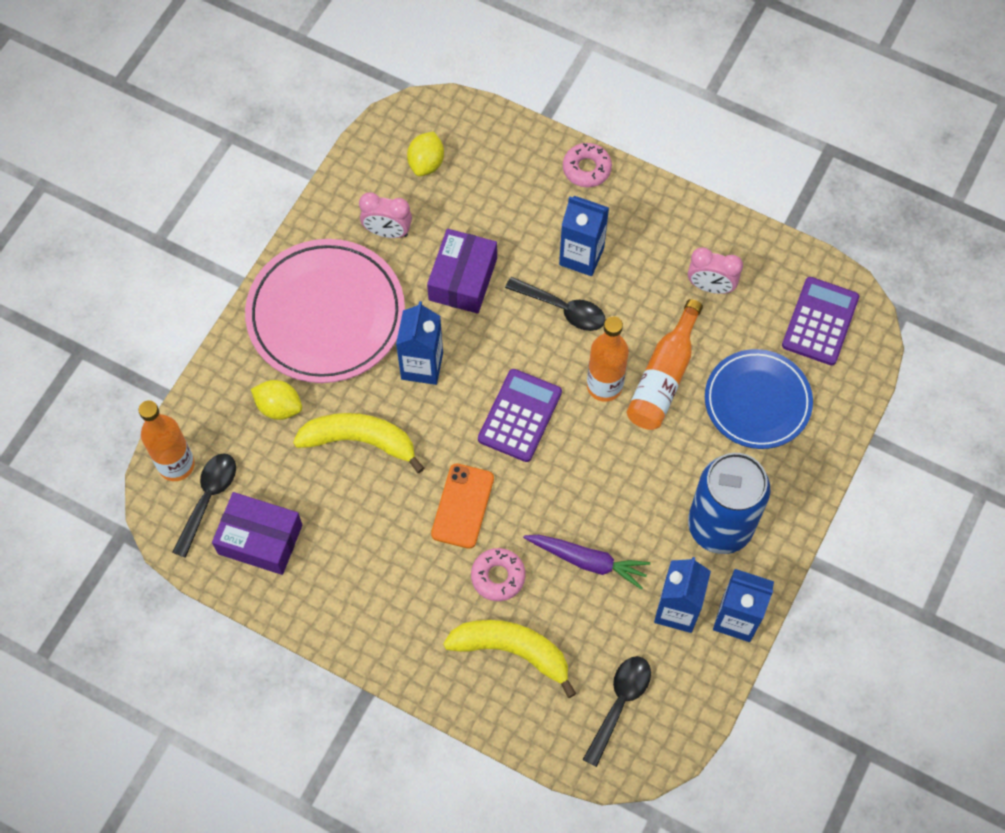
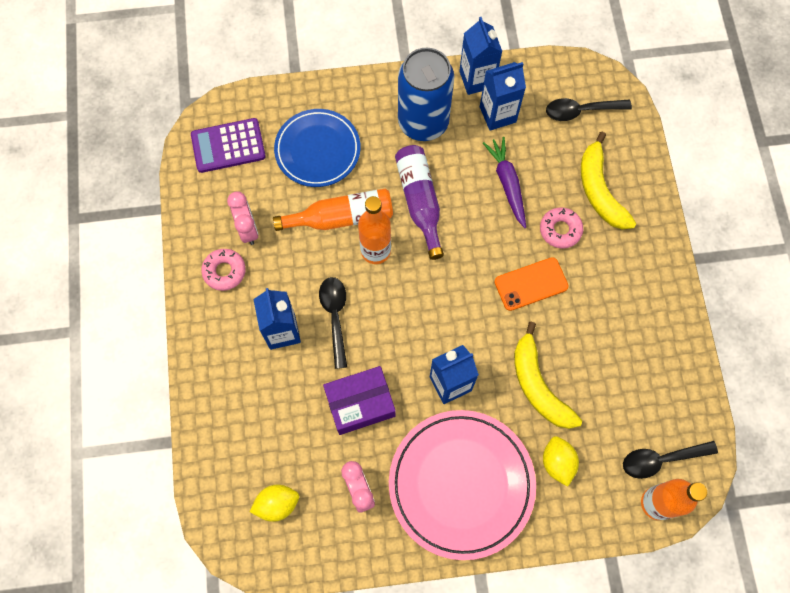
camera: 125 degrees left, 5 degrees up
purple box [212,492,302,575] -> none
purple calculator [478,369,562,462] -> none
pink donut [563,143,612,187] -> pink donut moved to [201,249,246,291]
none -> purple bottle [395,145,444,260]

